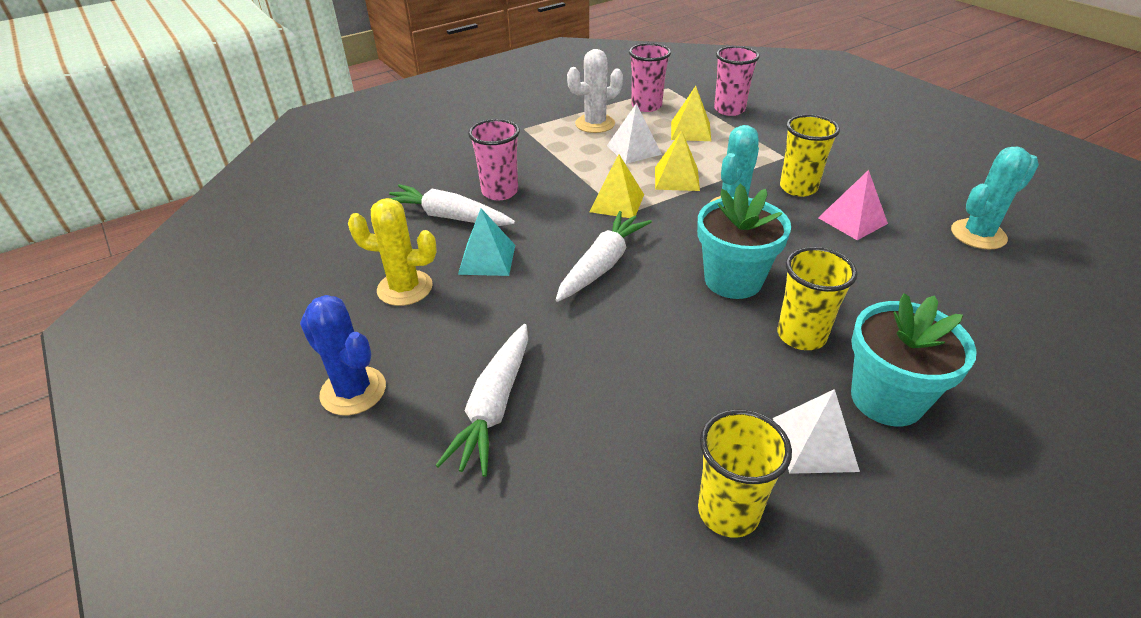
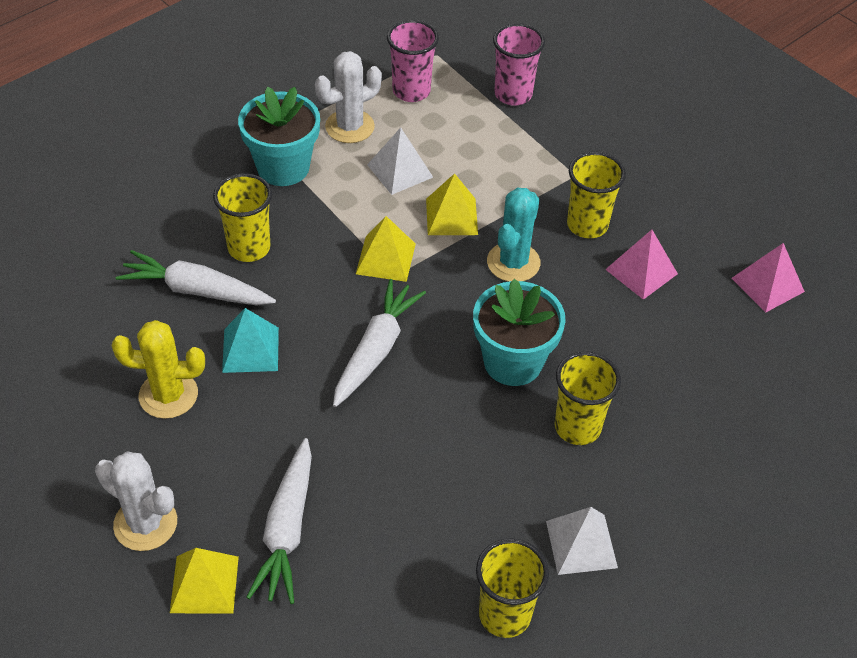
camera: 10 degrees left, 10 degrees up
blue cactus [300,295,386,415] -> white cactus [95,451,177,551]
pink cup [468,119,520,200] -> yellow cup [213,173,272,262]
yellow pyramid [671,86,711,141] -> yellow pyramid moved to [170,548,239,614]
turquoise flower pot [851,293,977,426] -> turquoise flower pot moved to [238,87,320,186]
turquoise cactus [951,147,1039,250] -> pink pyramid [731,243,805,312]

